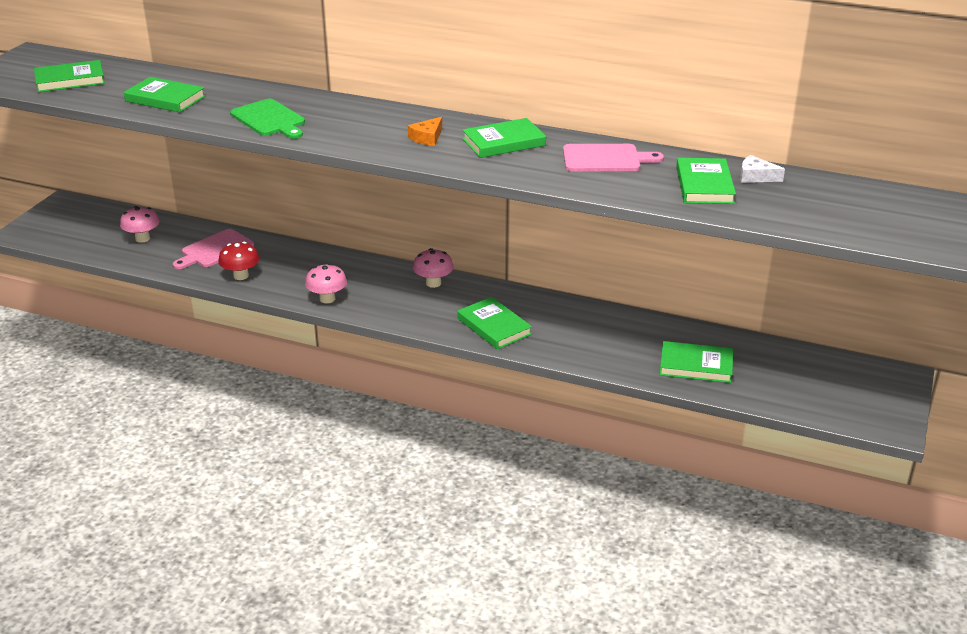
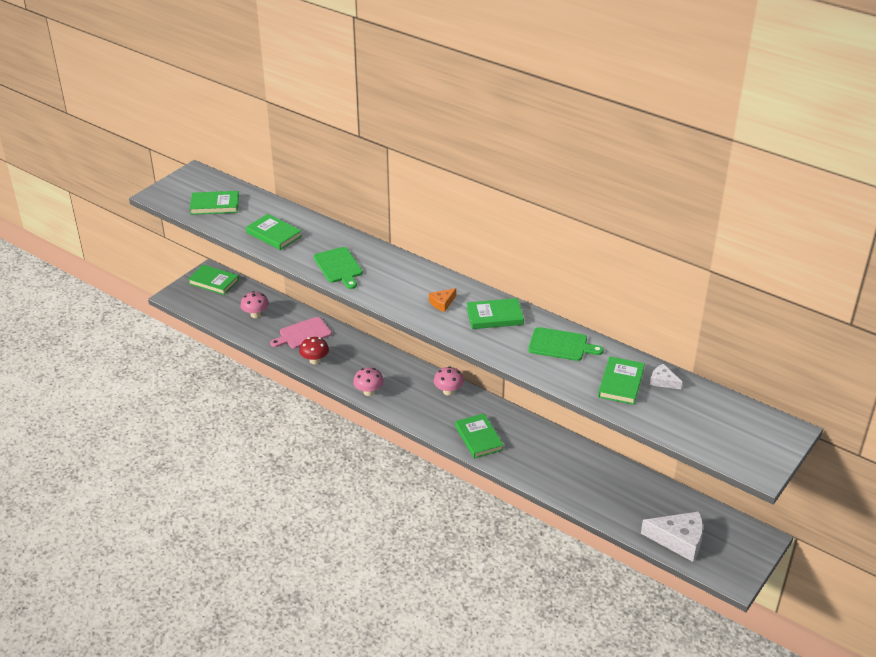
camera: 15 degrees right, 5 degrees up
pink cutting board [563,144,664,171] -> green cutting board [528,327,604,361]
green book [659,341,733,383] -> green book moved to [188,265,239,295]
none -> white cheese [641,511,703,562]

